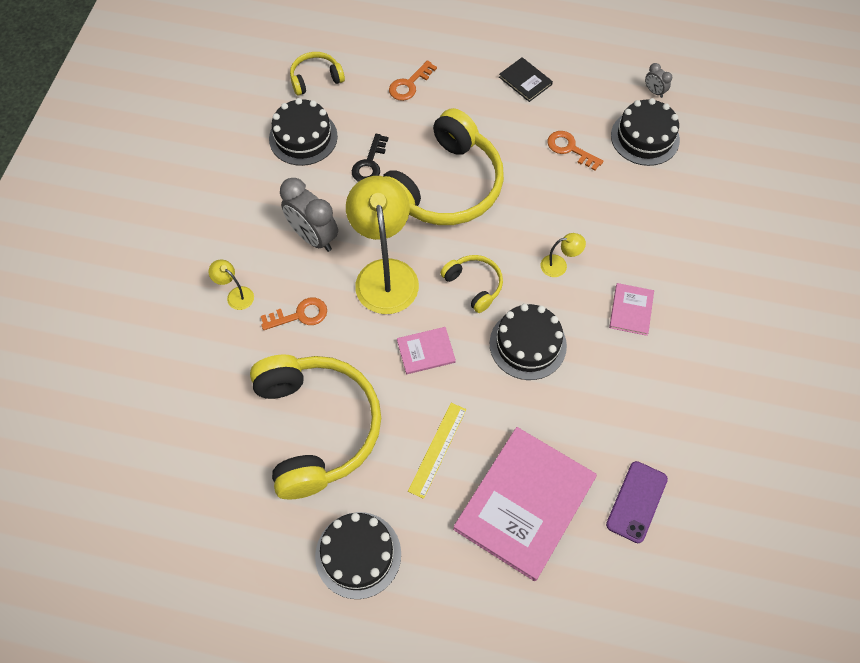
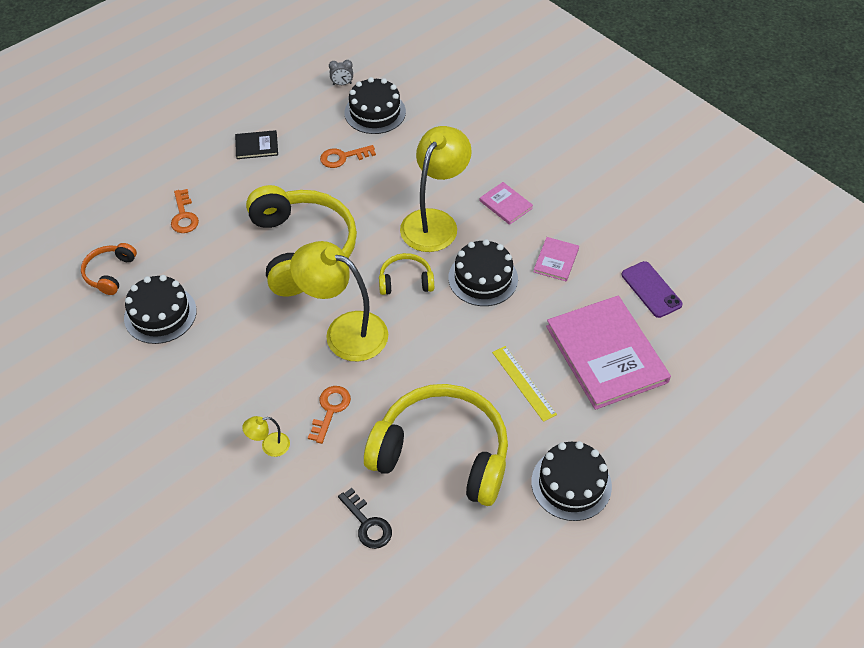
camera: 55 degrees left, 10 degrees down
grey clock [280,178,338,252] -> none
yellow headphones [290,52,345,96] -> orange headphones [81,243,137,295]
black key [352,134,389,182] -> black key moved to [338,488,392,549]
pink book [397,327,456,374] -> pink book moved to [533,237,579,281]
yellow lamp [541,233,586,277] -> yellow lamp [400,126,472,252], size x2.38

